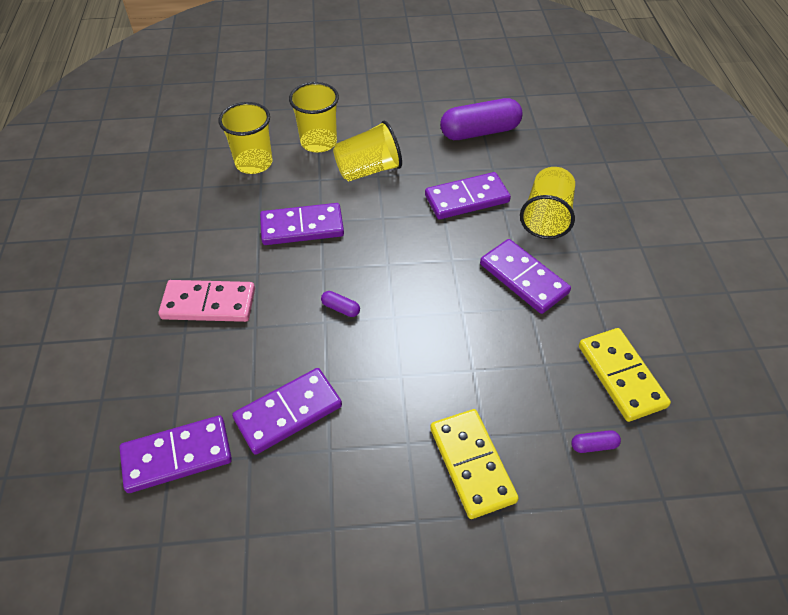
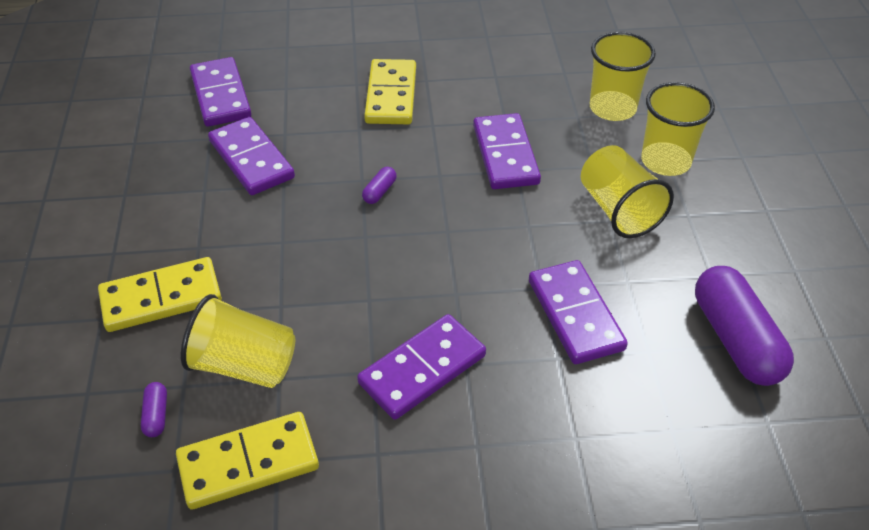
camera: 90 degrees right, 5 degrees down
pink domino [158,280,255,322] -> yellow domino [364,59,416,124]
yellow cup [520,167,575,239] -> yellow cup moved to [181,294,295,388]

